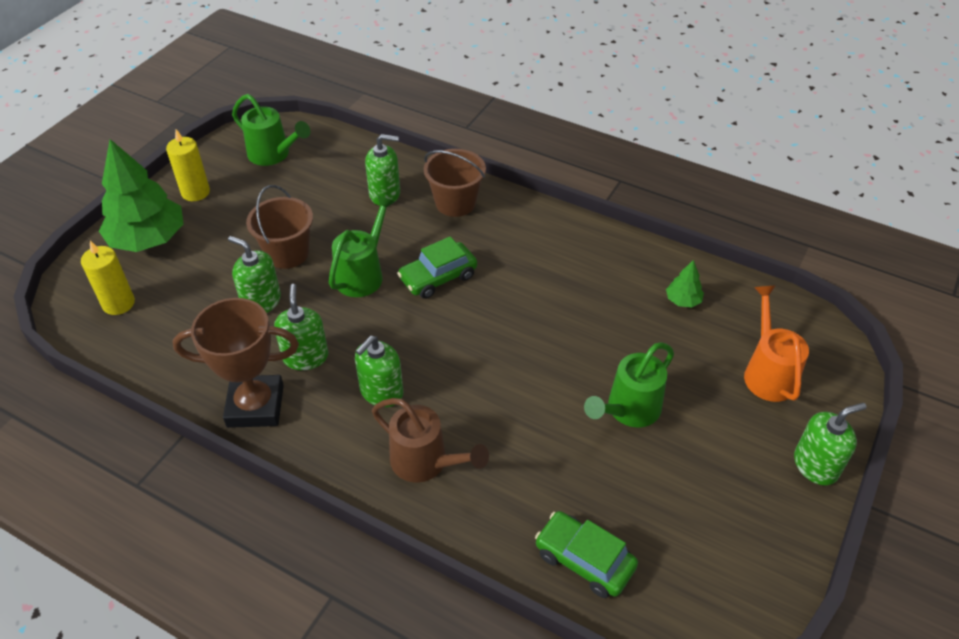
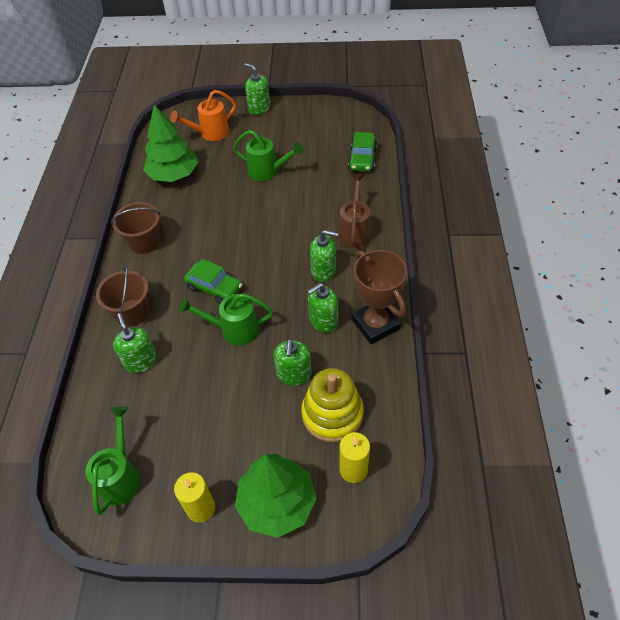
camera: 115 degrees left, 5 degrees up
brown bucket [246,185,313,269] -> brown bucket moved to [111,202,161,254]
green tree [666,260,704,308] -> green tree [143,105,198,182], size x2.30
none -> yellow stacking toy [301,368,364,442]

